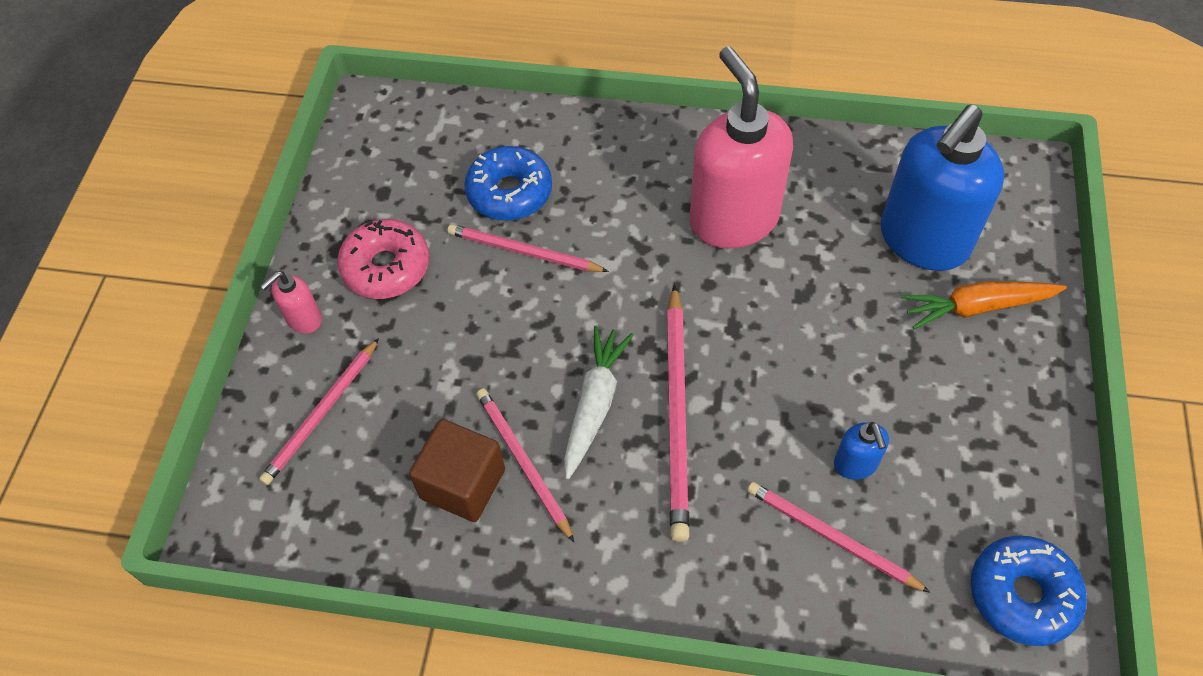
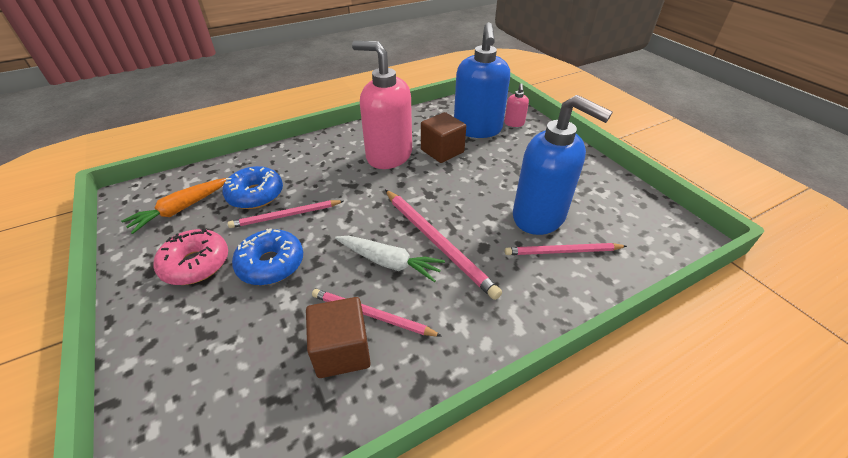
camera: 40 degrees left, 15 degrees down
pink pencil [259,338,379,485] -> none
pink soap dispenser [260,271,322,334] -> pink soap dispenser moved to [504,83,529,127]
white carrot [564,326,634,479] -> white carrot turned 135 degrees clockwise [335,236,445,282]
blue soap dispenser [834,422,889,480] -> blue soap dispenser [513,95,613,235], size x2.34
orange carrot [901,282,1067,329] -> orange carrot moved to [121,178,226,234]
blue donut [971,536,1087,646] -> blue donut moved to [232,228,303,285]
none -> brown cube [421,112,466,163]

